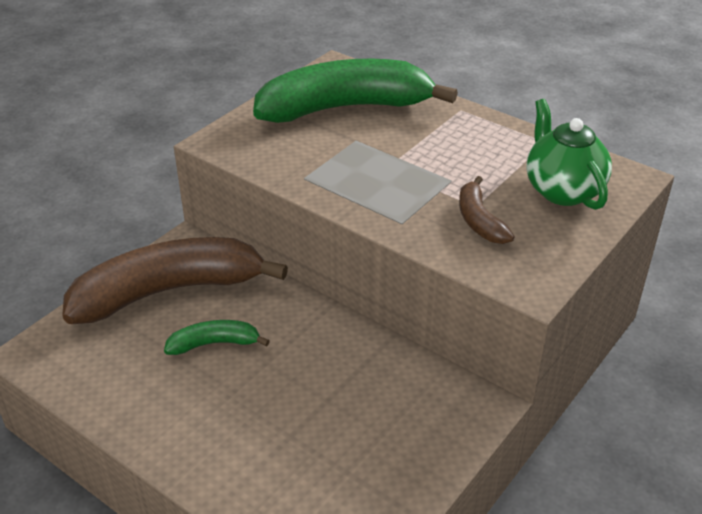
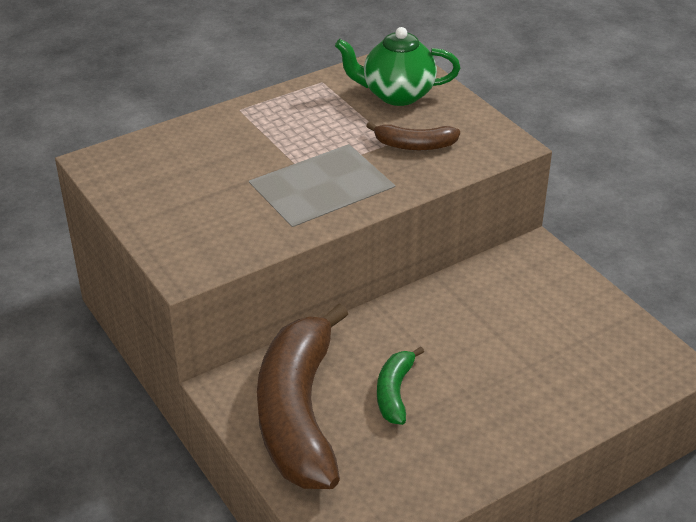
camera: 70 degrees left, 0 degrees up
green banana [253,59,458,123] -> none

